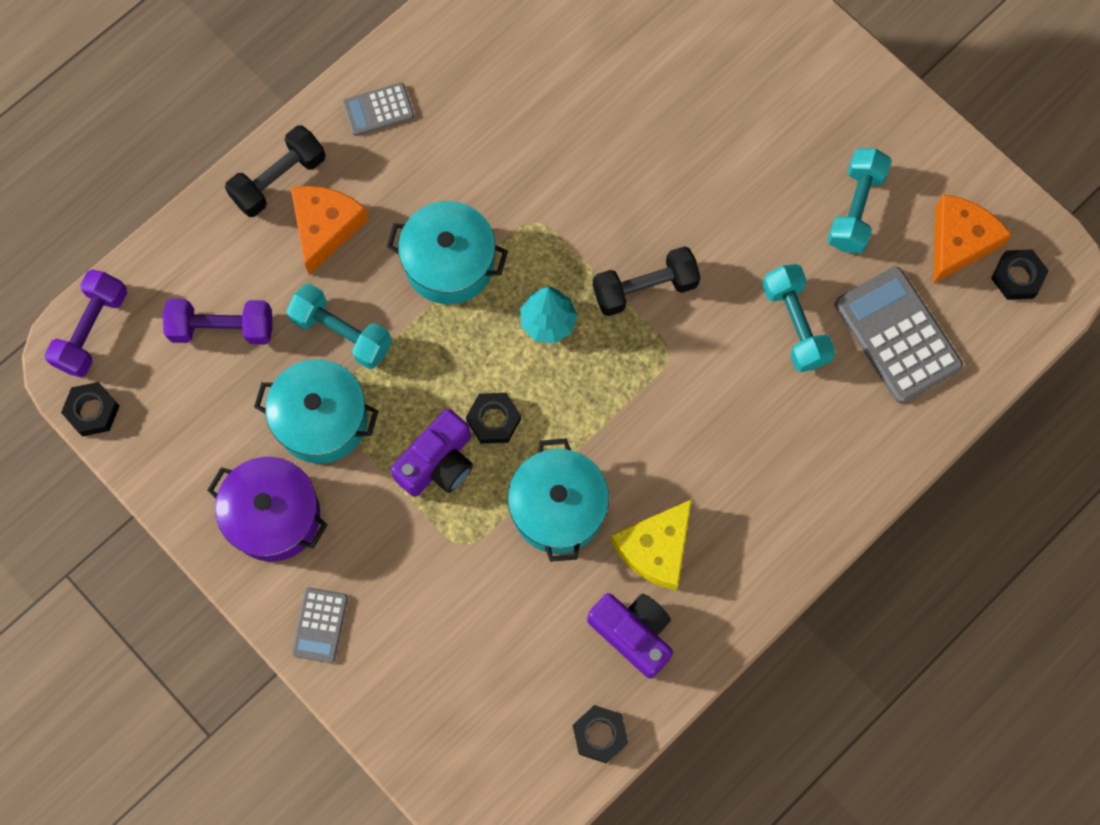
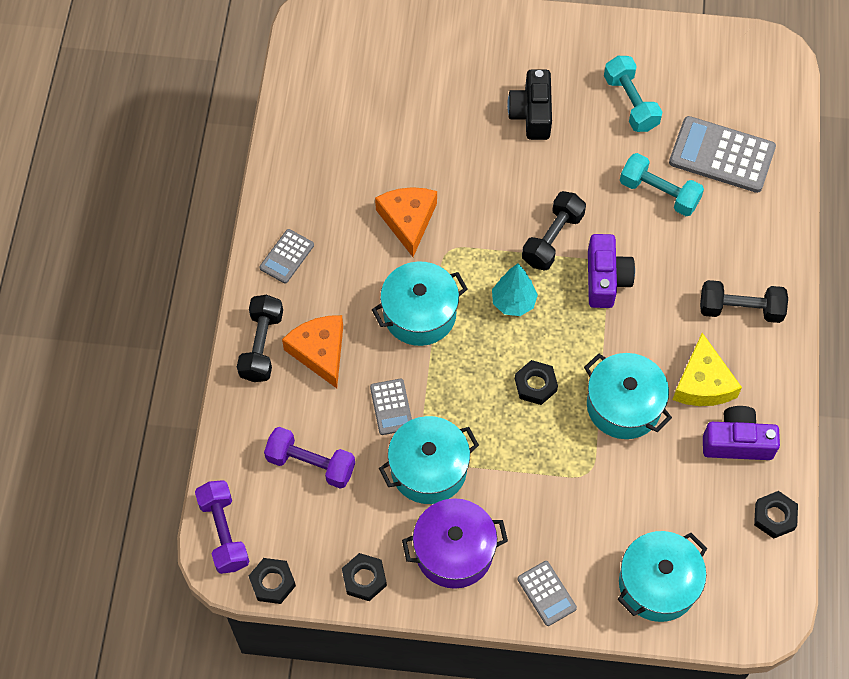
camera: 40 degrees left, 10 degrees down
purple dumbbell [163,299,272,345] -> purple dumbbell turned 60 degrees clockwise [264,427,355,489]
turquoise dumbbell [286,284,392,369] -> grey calculator [370,379,412,435]
purple camera [390,409,473,497] -> purple camera moved to [588,234,635,308]
orange cheese [933,194,1012,284] -> orange cheese moved to [375,187,437,257]
black nut [991,249,1049,300] -> black nut moved to [342,553,387,601]
none -> black camera [507,70,552,140]
none -> turquoise pot [618,531,707,622]
none -> black dumbbell [700,280,788,323]

